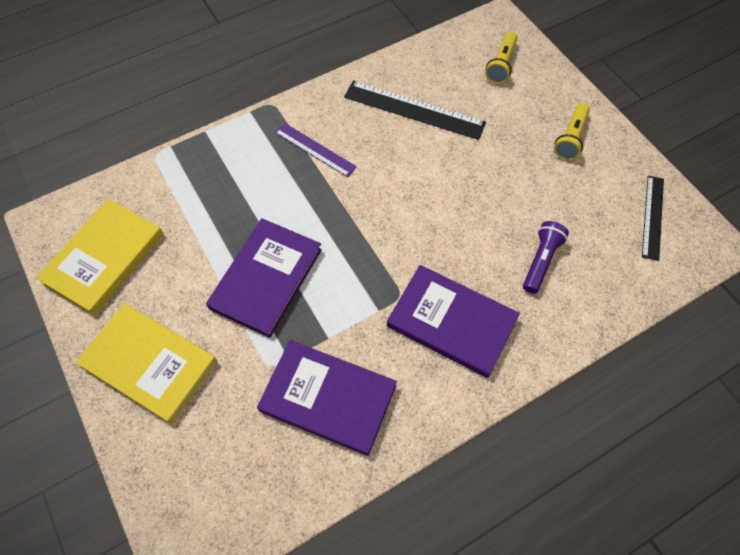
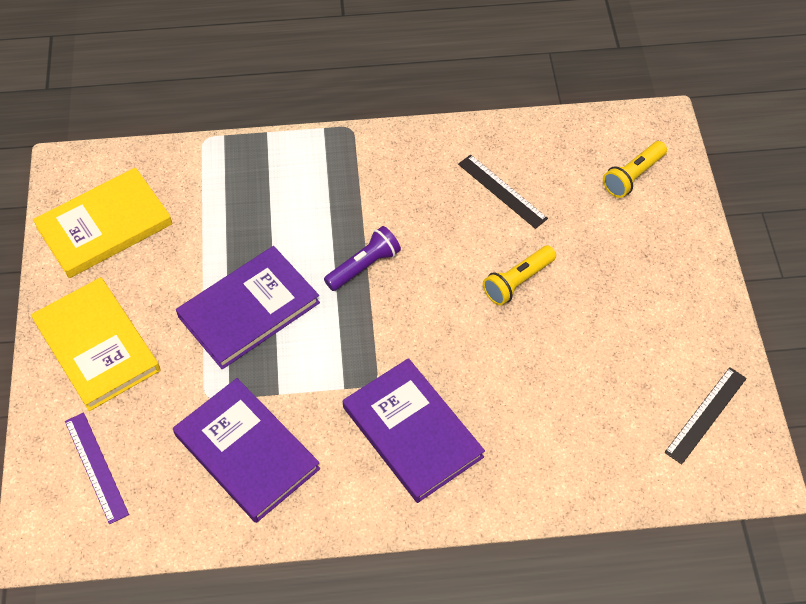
camera: 25 degrees right, 5 degrees down
purple ruler [275,123,357,177] -> purple ruler moved to [65,412,129,524]
black ruler [344,80,486,140] -> black ruler [458,155,548,229], size x0.63
purple flashlight [523,221,569,294] -> purple flashlight moved to [324,226,401,291]
yellow flashlight [554,103,590,160] -> yellow flashlight moved to [483,246,556,306]

